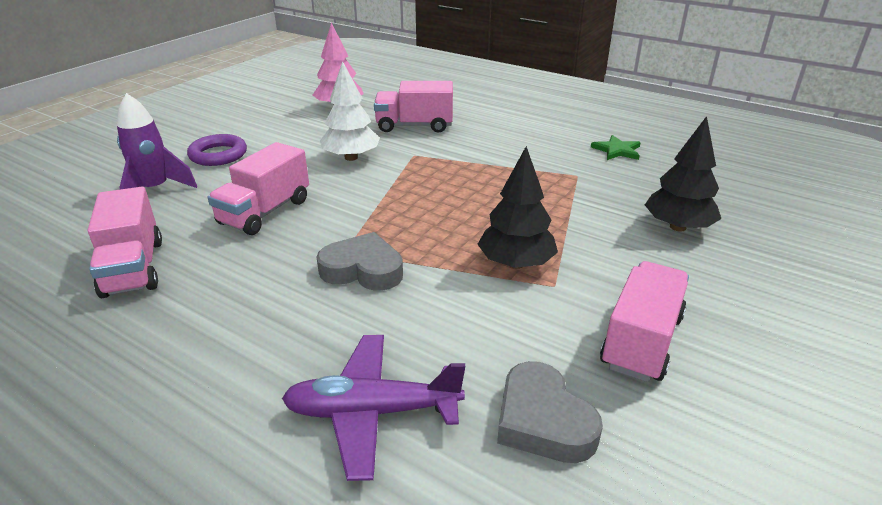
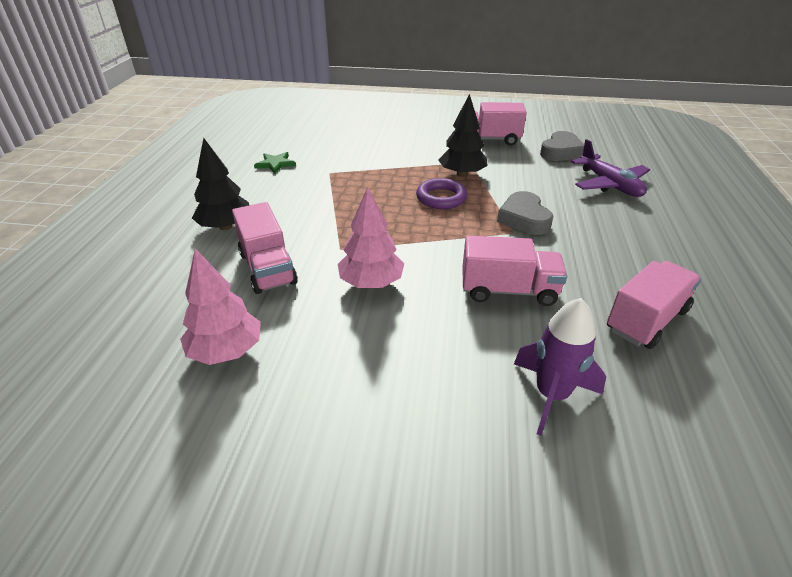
camera: 115 degrees left, 5 degrees up
purple ring [187,134,247,166] -> purple ring moved to [416,178,467,209]
white tree [320,61,380,161] -> pink tree [338,187,404,288]
black tree [645,116,721,232] -> black tree moved to [192,138,249,230]

